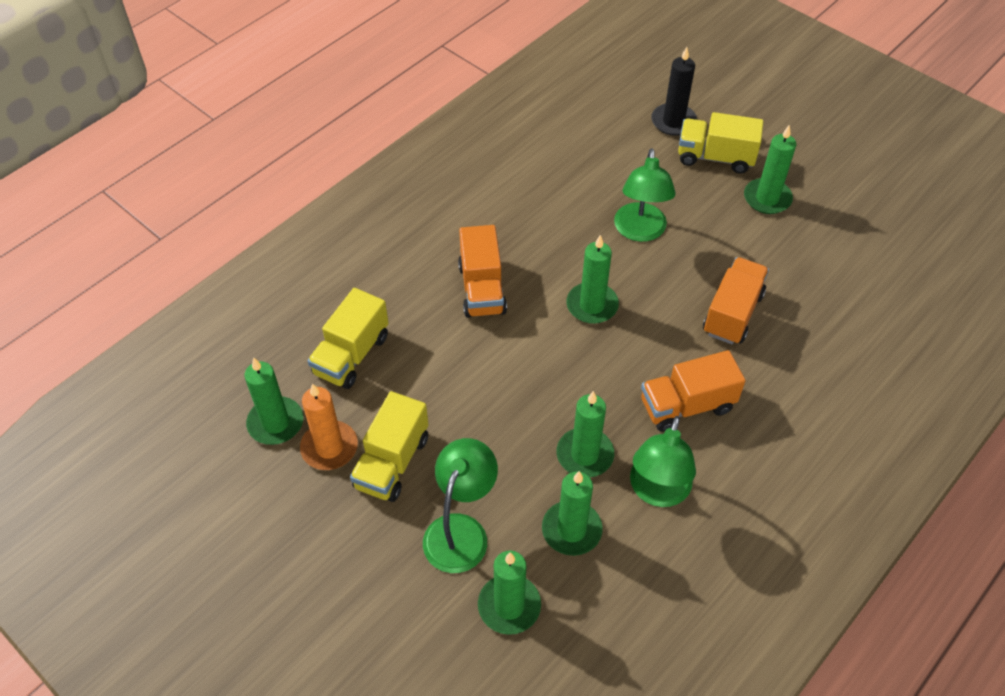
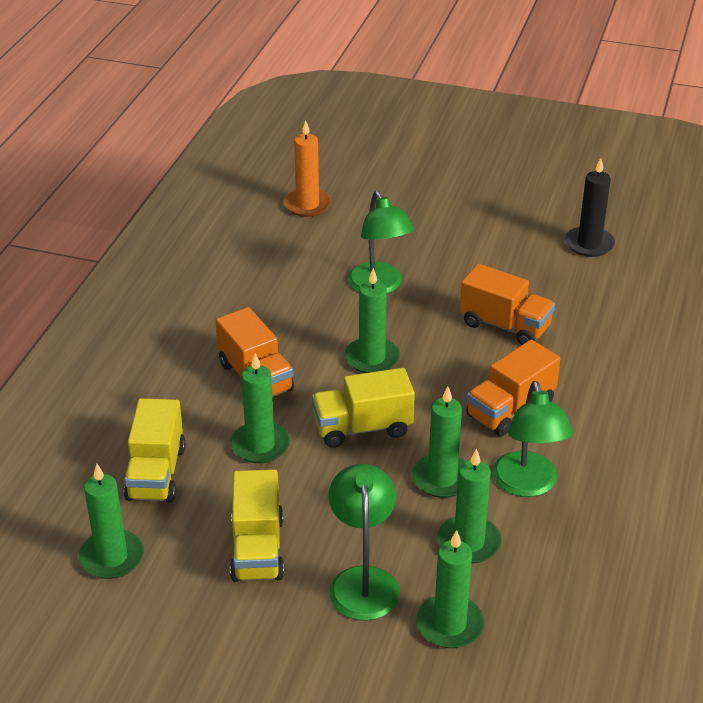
camera: 25 degrees left, 15 degrees down
orange candle [300,383,358,470] -> orange candle moved to [284,120,332,217]
black candle [651,47,697,136] -> black candle moved to [565,158,615,257]
yellow truck [678,112,764,174] -> yellow truck moved to [312,368,415,448]
orange truck [703,257,769,344] -> orange truck turned 120 degrees clockwise [460,264,555,345]
green candle [744,125,796,214] -> green candle moved to [230,353,290,463]

